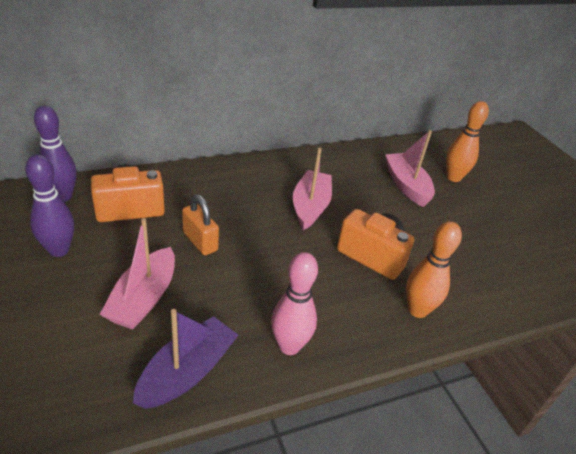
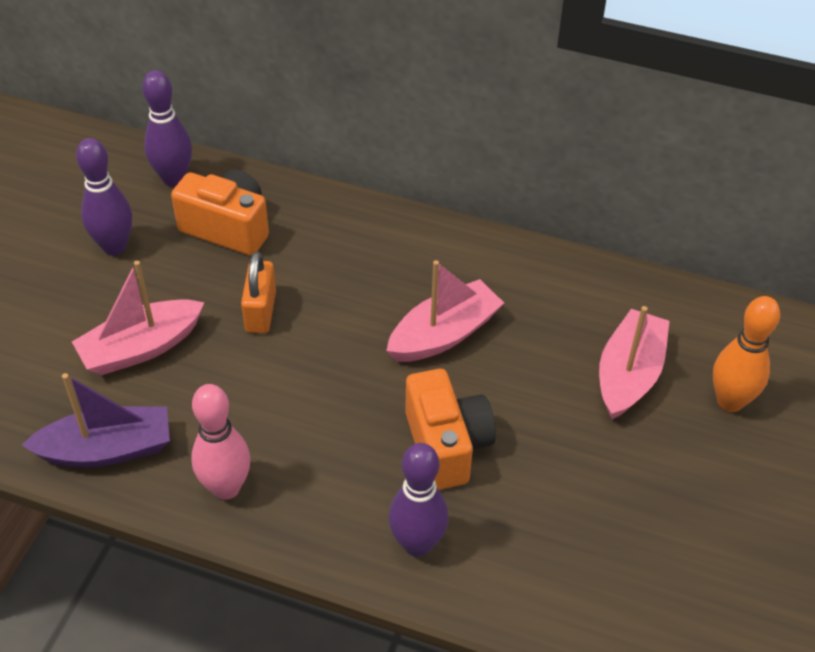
camera: 45 degrees right, 10 degrees up
orange bowling pin [406,221,462,318] -> purple bowling pin [388,443,449,557]

